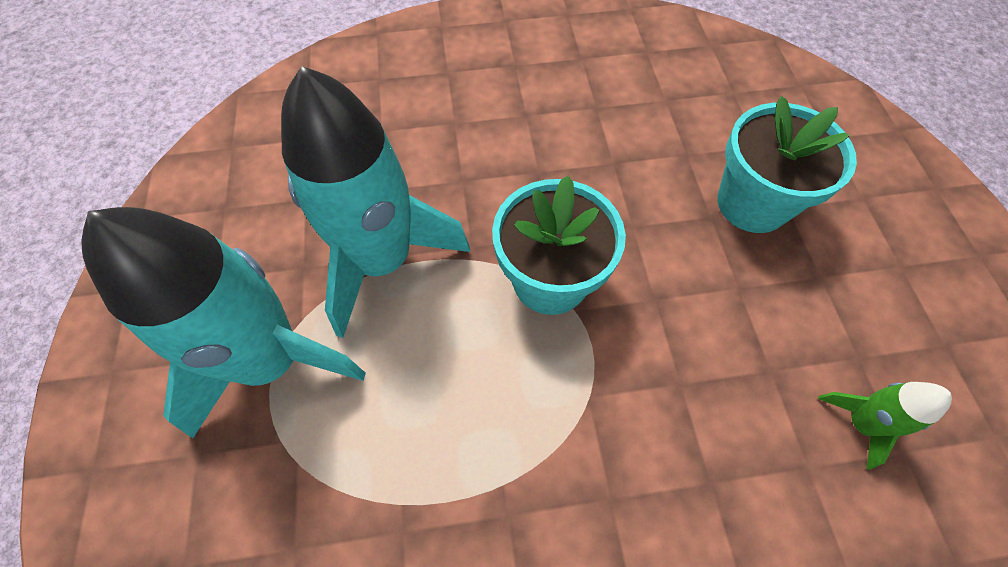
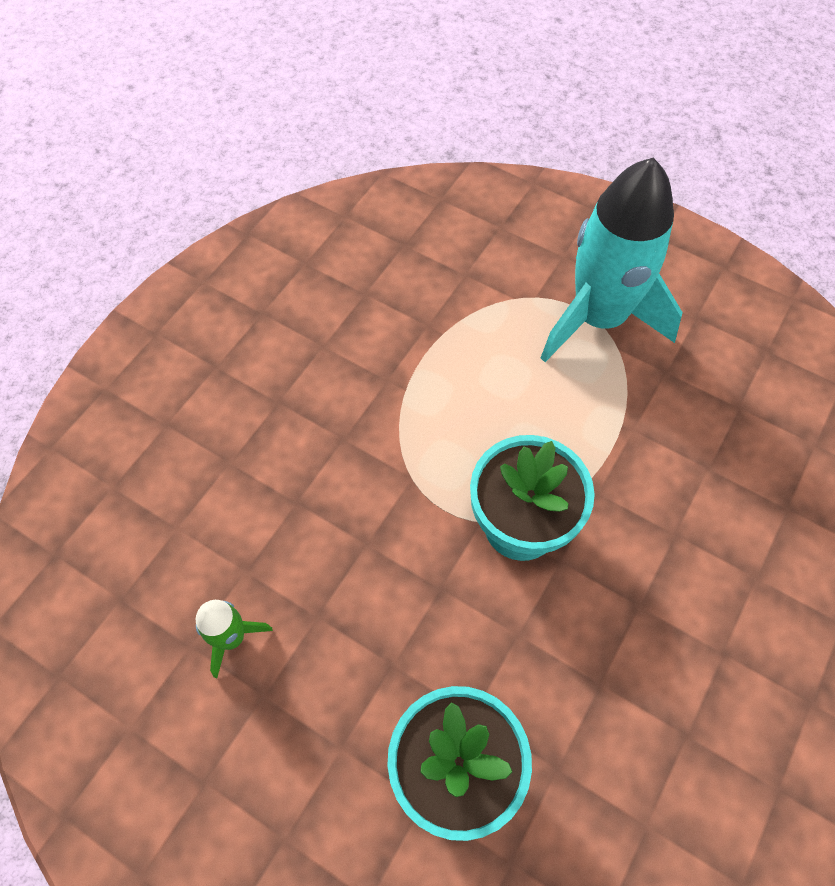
camera: 130 degrees right, 0 degrees up
turquoise rocket [281,66,470,338] -> none

